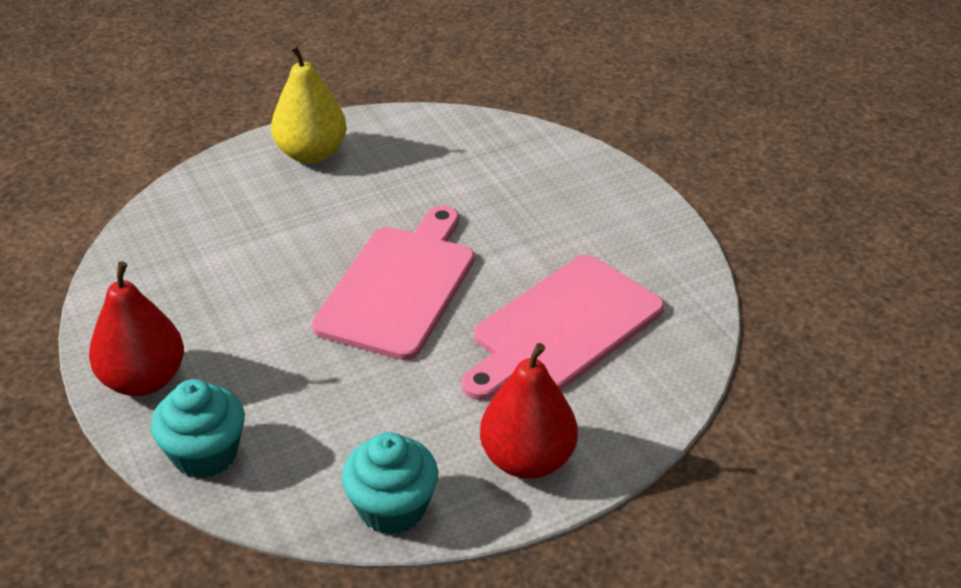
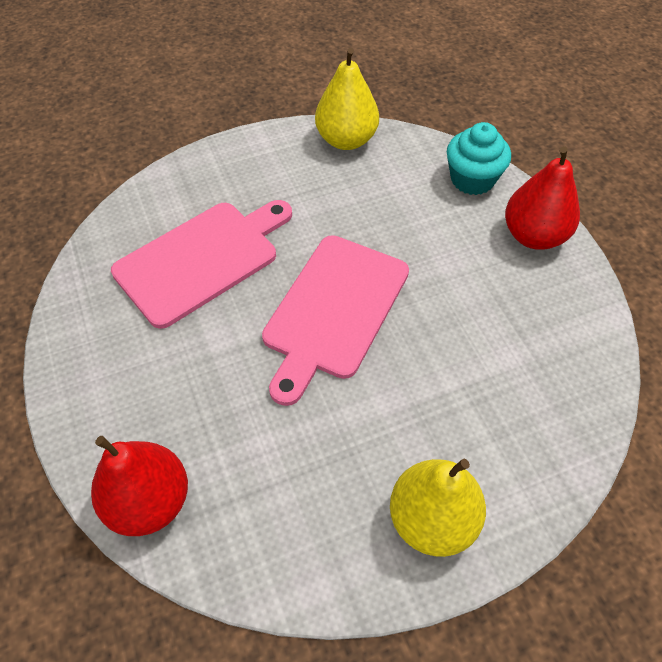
camera: 175 degrees left, 15 degrees up
turquoise cupcake [342,432,438,535] -> yellow pear [315,48,379,150]
red pear [480,343,578,479] -> red pear moved to [91,436,188,536]

